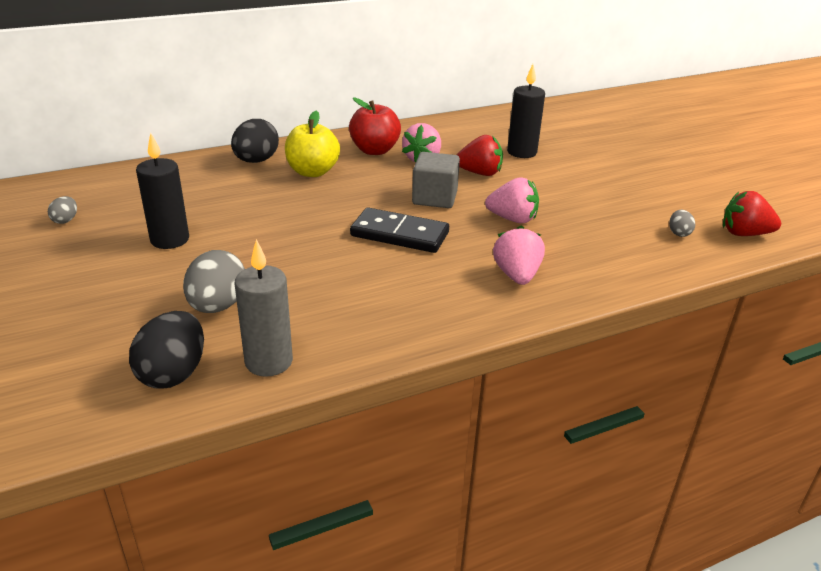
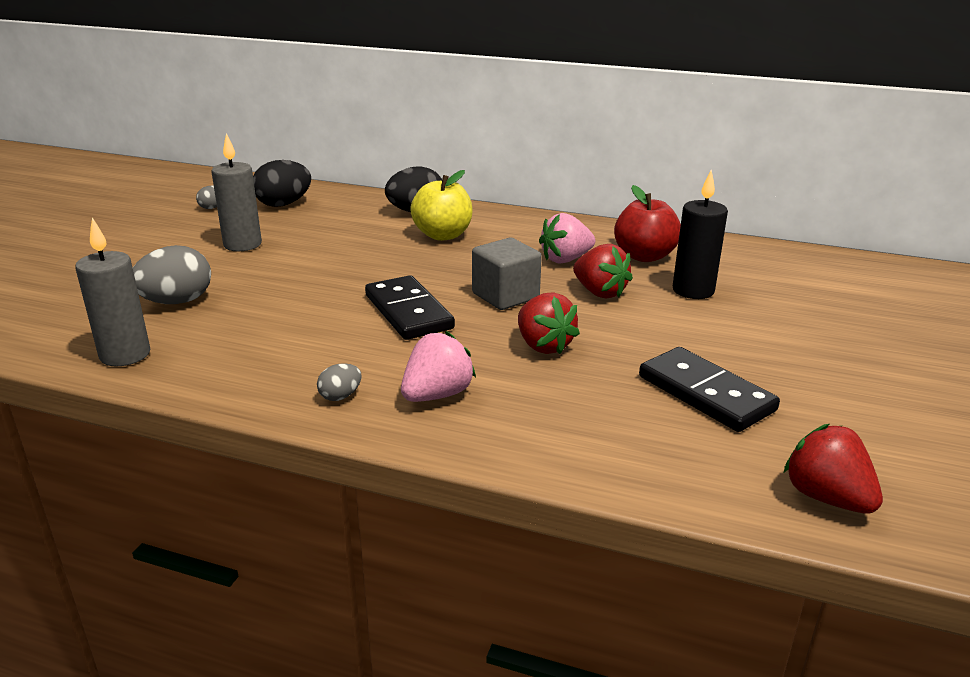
camera: 45 degrees right, 5 degrees down
black egg [129,311,204,389] -> black egg moved to [253,160,311,207]
black candle [136,133,189,249] -> grey candle [211,133,262,251]
red apple [349,97,401,155] -> red apple moved to [614,185,681,262]
pink strawberry [485,177,539,223] -> red strawberry [518,292,580,354]
grey egg [669,210,695,237] -> grey egg moved to [317,363,361,401]
none -> black domino [639,347,780,432]

